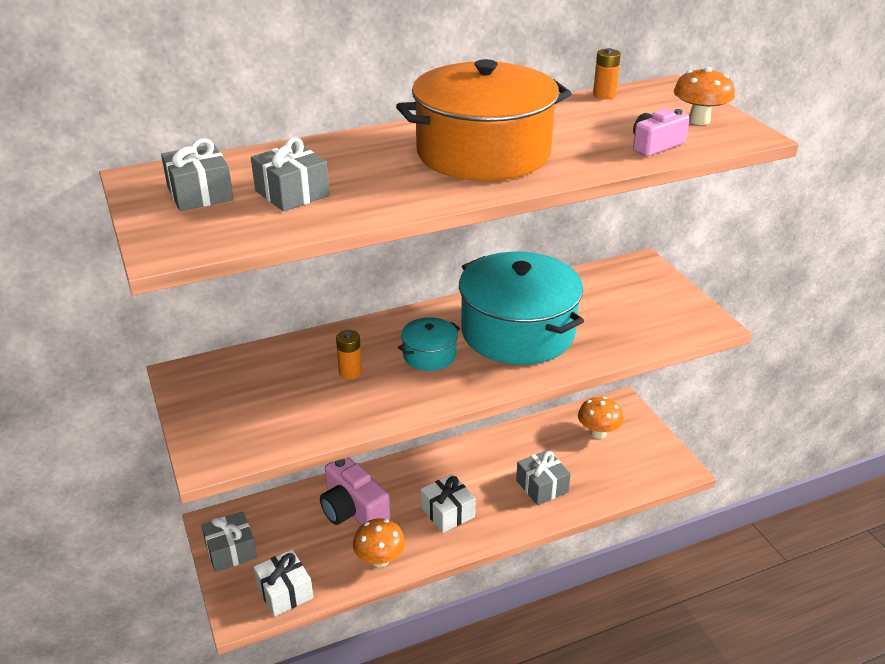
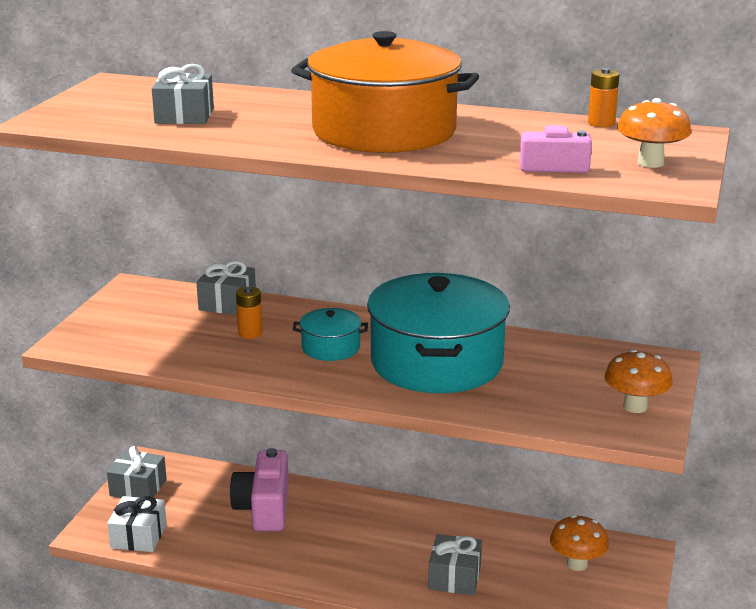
camera: 40 degrees right, 10 degrees down
grey gift [161,138,234,211] -> grey gift moved to [197,260,256,315]
orange mushroom [353,518,406,568] -> orange mushroom moved to [604,350,673,413]
white gift [421,474,476,533] -> none

